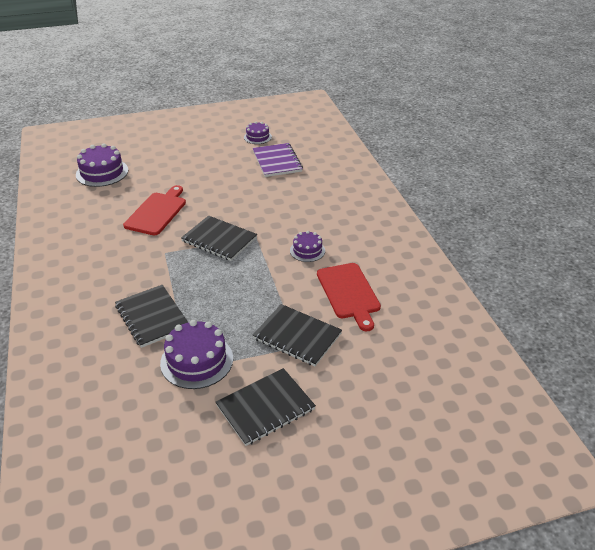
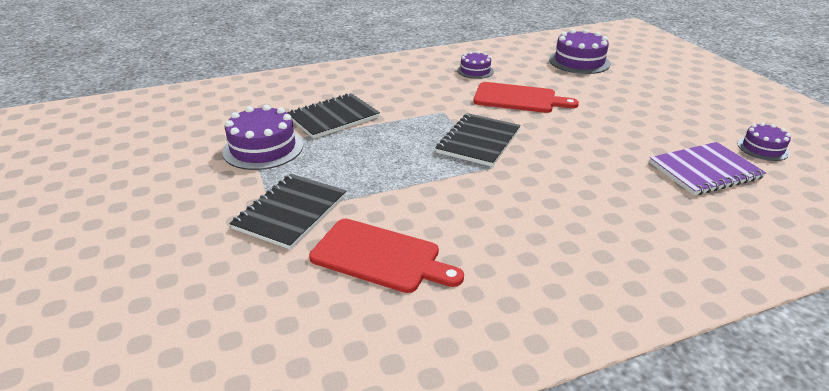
camera: 85 degrees right, 5 degrees down
black notebook [216,368,316,446] -> none
purple cake [290,231,325,262] -> purple cake moved to [457,51,494,79]
red cutting board [317,263,381,331] -> red cutting board turned 135 degrees counterclockwise [309,219,464,293]

